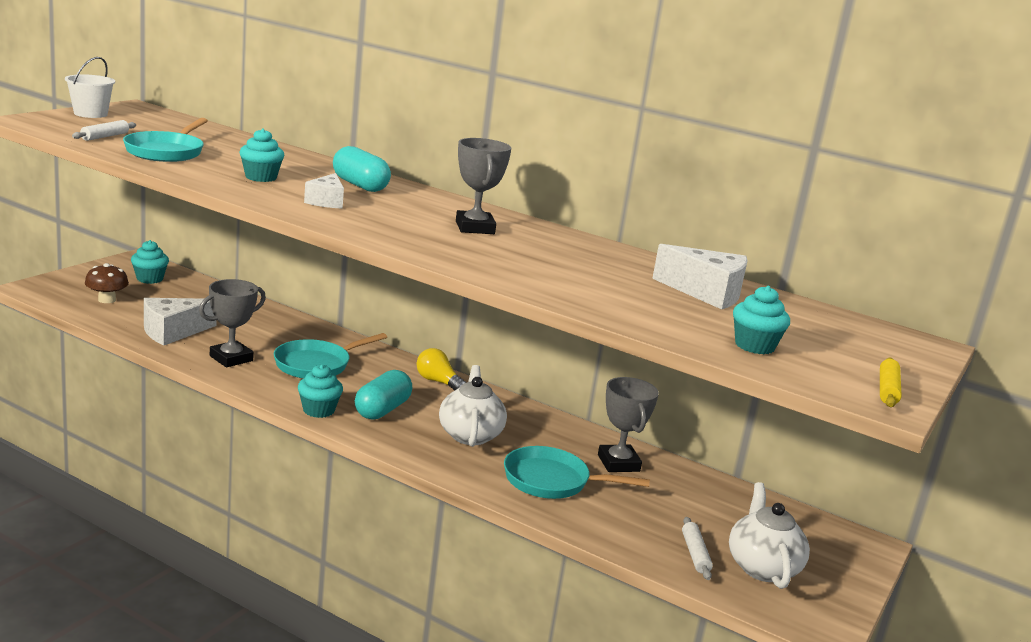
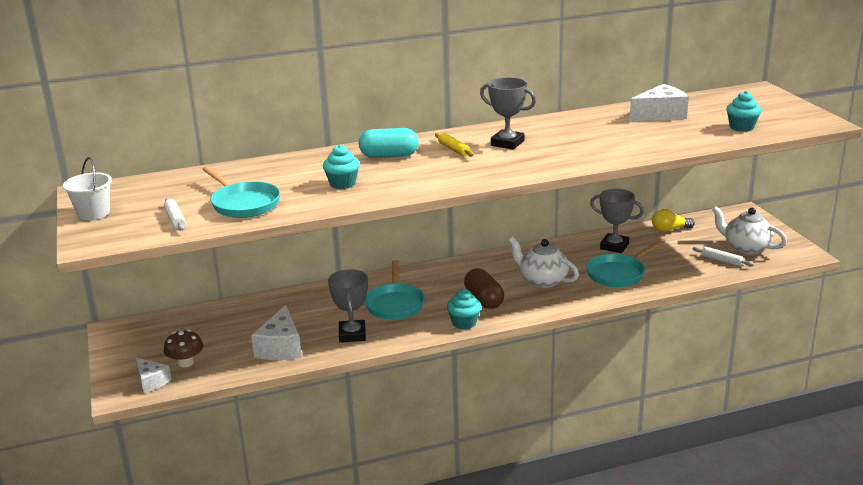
camera: 45 degrees left, 5 degrees up
turquoise cupcake [131,240,169,284] -> none
white cheese [304,173,344,209] -> white cheese moved to [135,357,172,393]
turquoise capsule [355,370,412,420] -> brown capsule [464,268,504,309]
yellow light bulb [417,348,466,390] -> yellow light bulb moved to [652,209,695,232]
yellow rolling pin [880,358,902,407] -> yellow rolling pin moved to [435,133,474,157]

